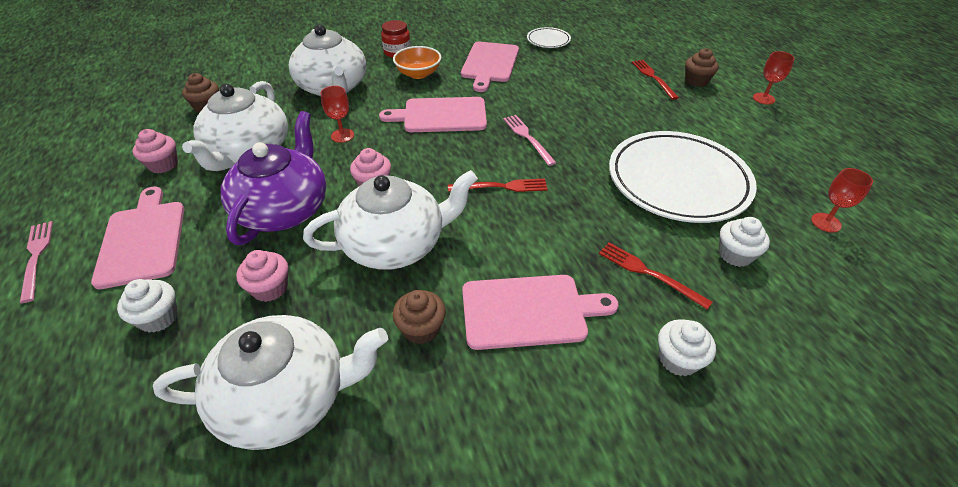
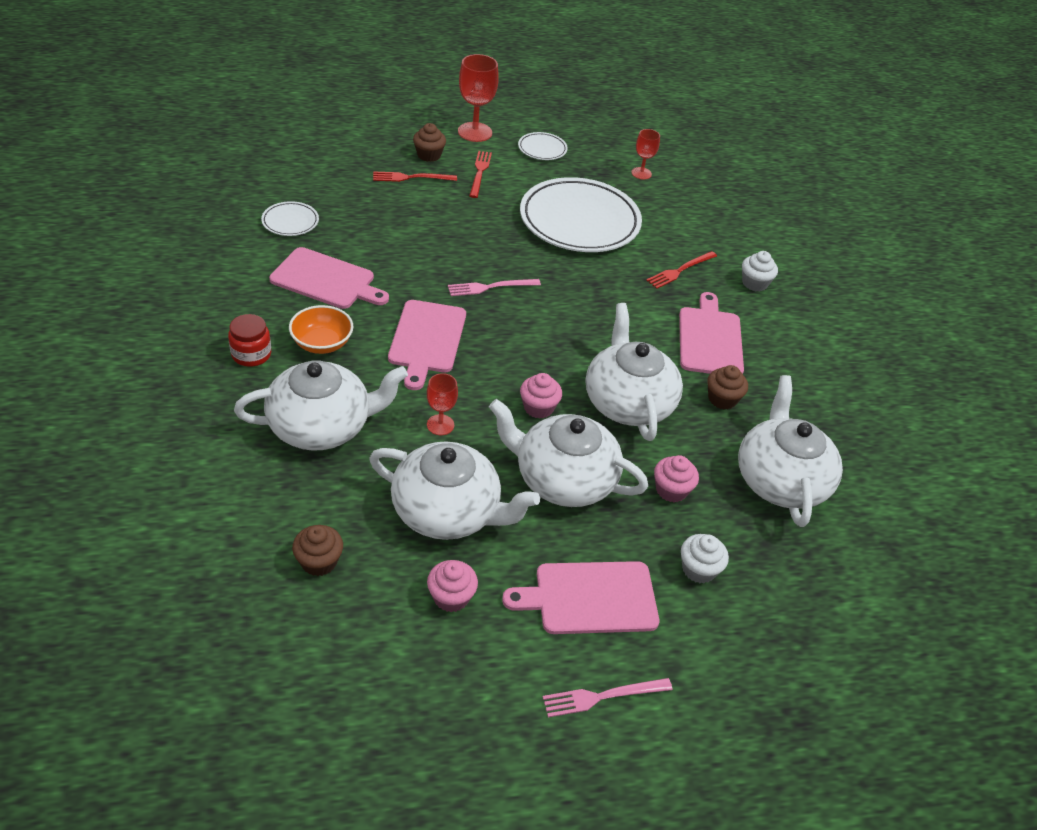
camera: 85 degrees left, 0 degrees up
purple teapot [221,111,327,245] -> white teapot [489,399,648,507]
red fork [448,179,548,192] -> red fork moved to [469,151,492,198]
white cupcake [719,217,770,267] -> none
red goblet [753,51,795,105] -> red goblet [458,54,499,142], size x1.72
none -> white plate [518,132,568,160]

